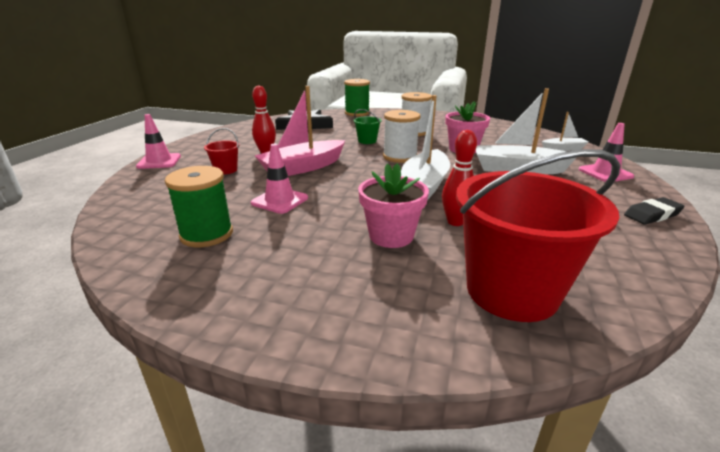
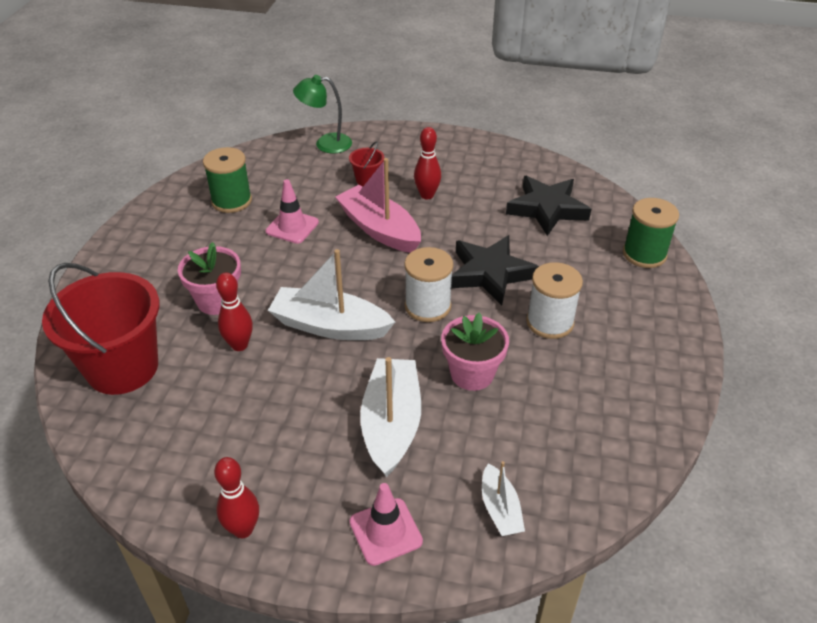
camera: 85 degrees right, 15 degrees up
pink traffic cone [136,114,181,169] -> none
green bucket [354,109,382,144] -> black star [451,235,539,306]
black eraser [624,197,685,225] -> red bowling pin [214,457,259,538]
none -> green lamp [293,75,352,154]

